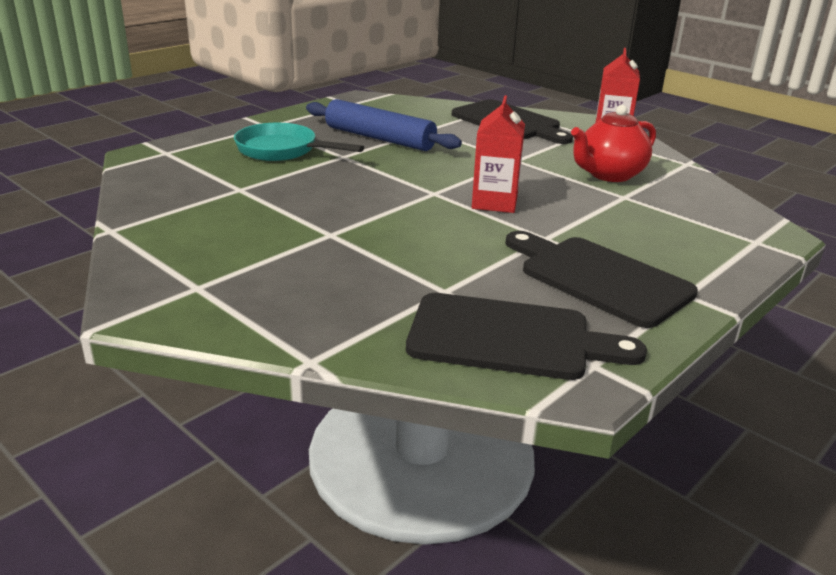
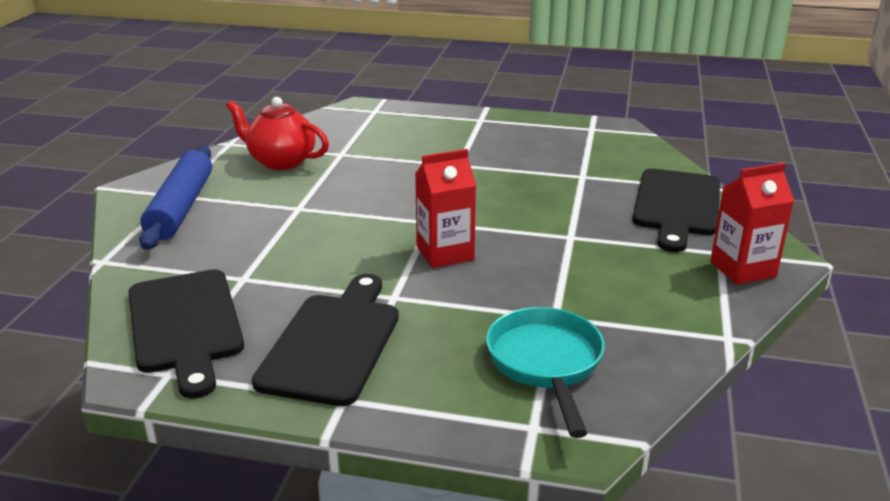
camera: 60 degrees right, 0 degrees up
turquoise pan [234,123,364,161] -> turquoise pan moved to [486,307,605,438]
blue rolling pin [306,99,462,151] -> blue rolling pin moved to [139,146,212,250]
red teapot [571,105,656,182] -> red teapot moved to [226,97,329,170]

